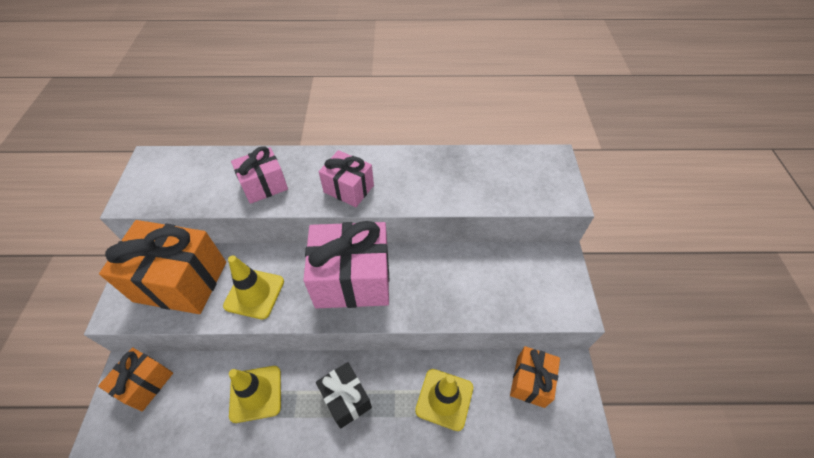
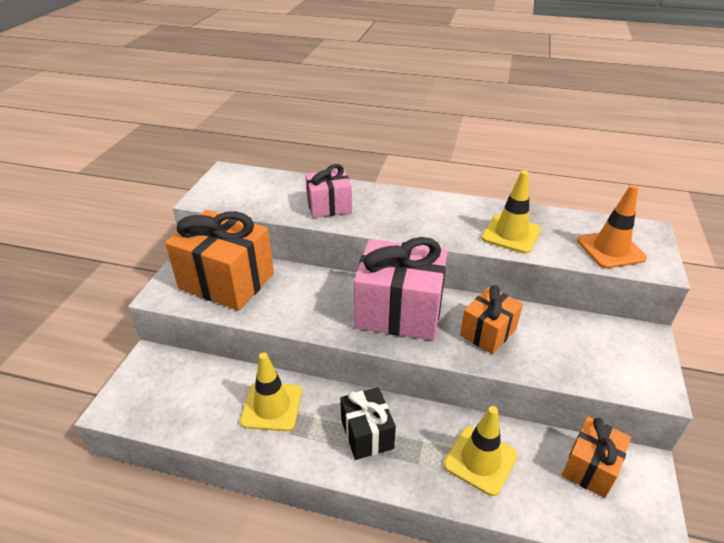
camera: 15 degrees right, 15 degrees down
orange gift [98,347,173,411] -> orange gift moved to [460,285,523,354]
yellow traffic cone [223,255,284,319] -> yellow traffic cone moved to [481,170,541,254]
pink gift [319,150,374,207] -> none
none -> orange traffic cone [577,185,647,269]

